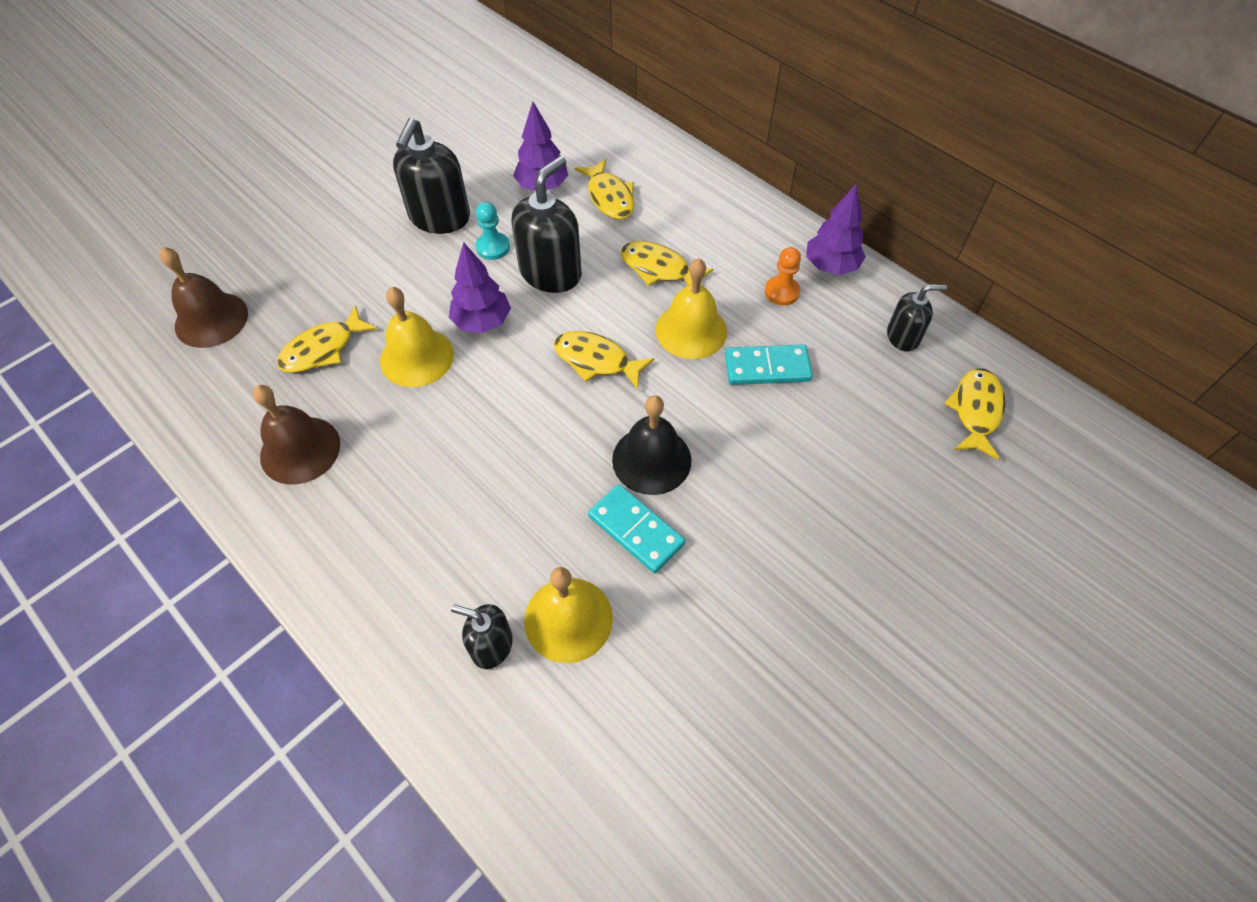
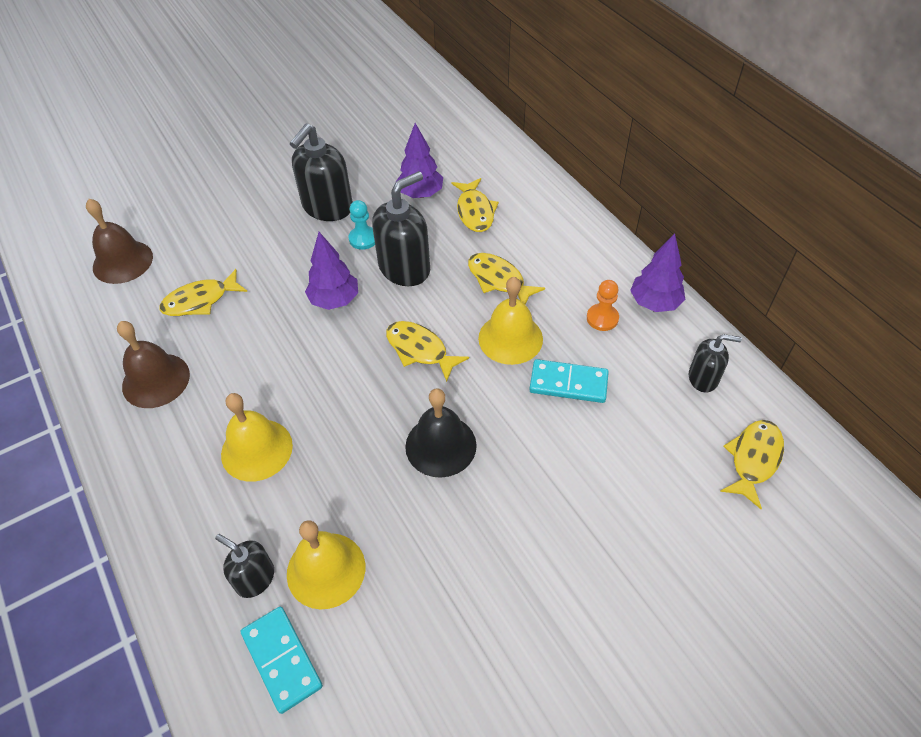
camera: 15 degrees right, 5 degrees down
yellow bell [380,287,454,387] -> yellow bell moved to [221,393,293,482]
turquoise domino [588,484,685,573] -> turquoise domino moved to [241,607,323,714]

